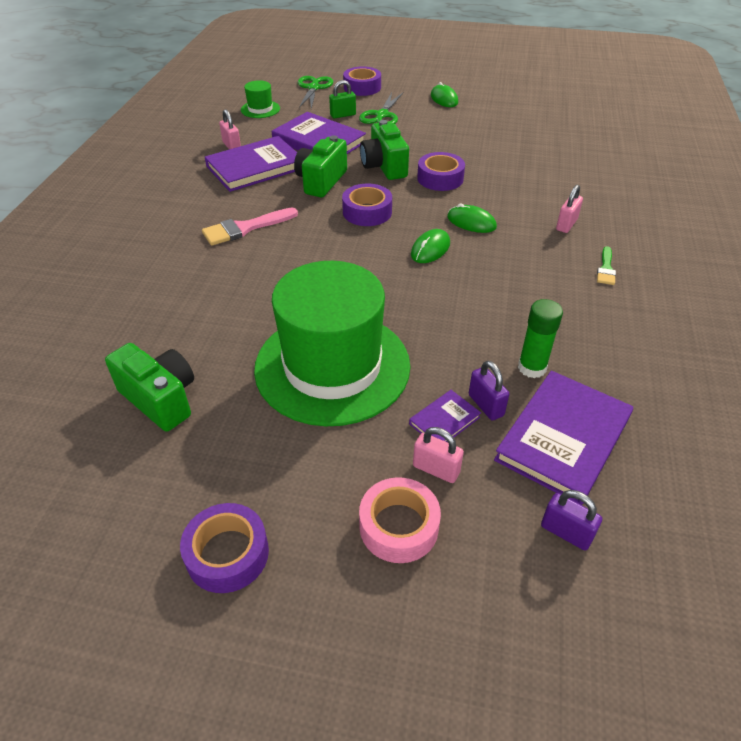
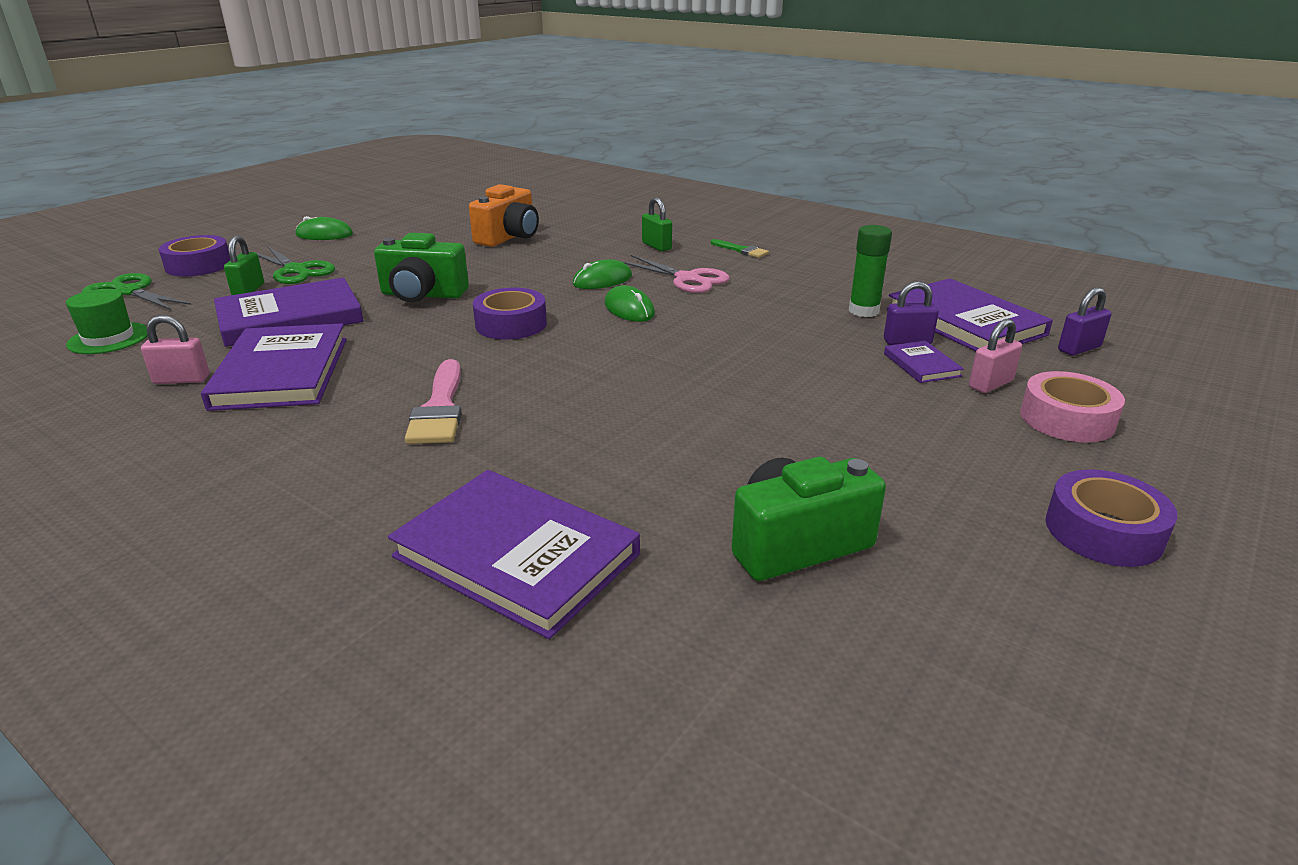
camera: 65 degrees left, 15 degrees down
green hat [254,261,410,426] -> none
green camera [294,135,347,197] -> none
purple tape [417,152,465,191] -> none
pink padlock [556,185,583,233] -> green padlock [642,197,672,251]
none -> purple book [388,470,640,639]
none -> orange camera [469,184,539,247]
none -> pink scissors [621,255,730,293]

